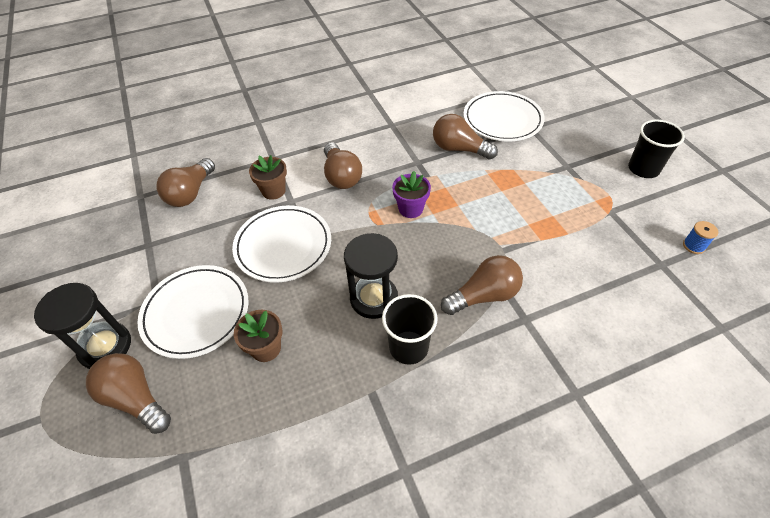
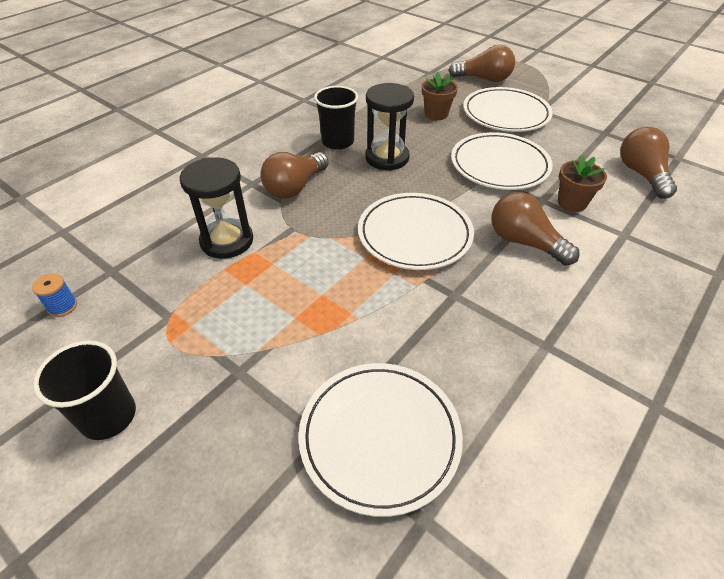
camera: 150 degrees right, 5 degrees down
black hourglass [34,283,131,369] -> black hourglass moved to [180,157,253,259]
purple flower pot [392,171,431,218] -> white plate [358,193,474,270]
brown light bulb [433,114,498,160] -> none

